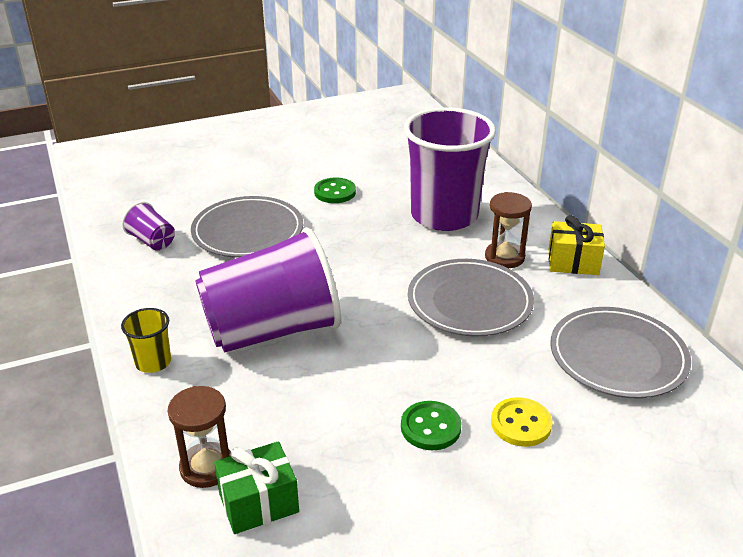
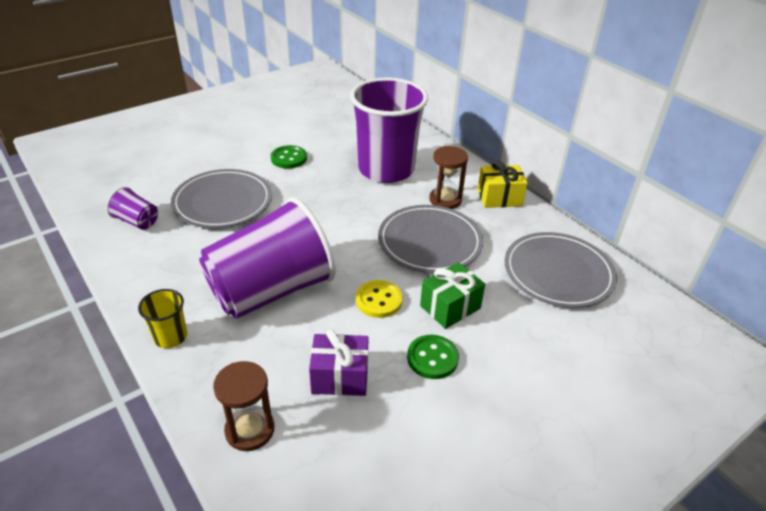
camera: 15 degrees left, 5 degrees up
green gift [214,441,299,534] -> green gift moved to [420,262,485,329]
yellow button [491,397,552,447] -> yellow button moved to [356,280,403,318]
none -> purple gift [309,329,368,396]

